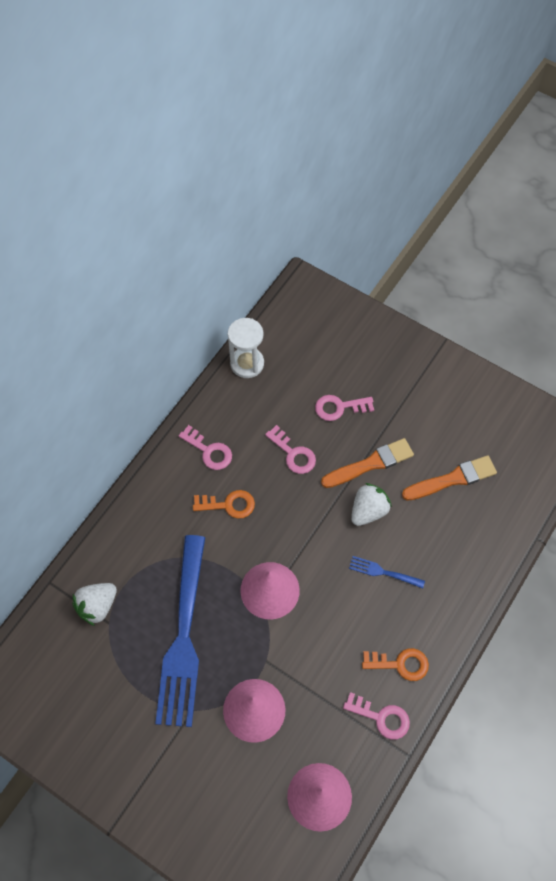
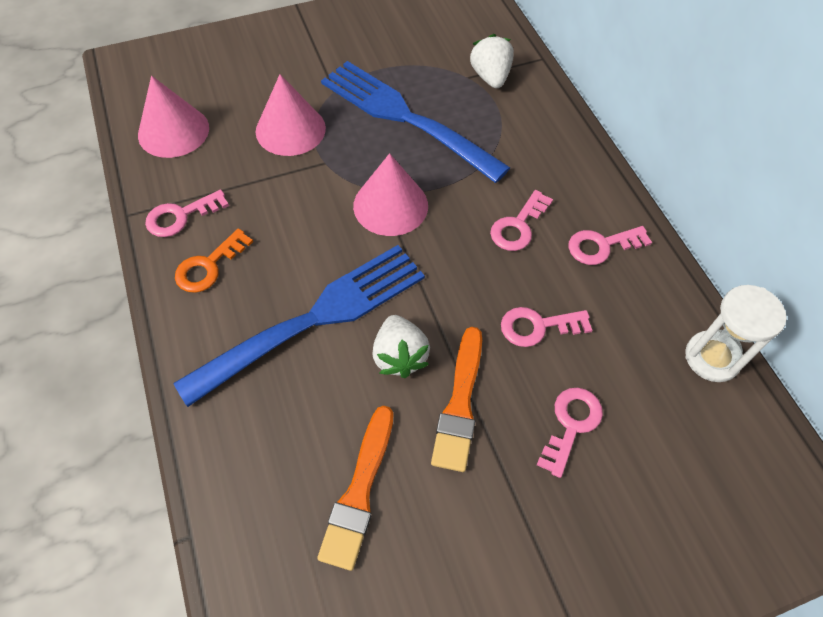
camera: 125 degrees right, 5 degrees down
orange key [193,490,255,519] -> pink key [490,190,553,251]
blue fork [349,556,425,588] -> blue fork [173,245,425,407], size x2.46

